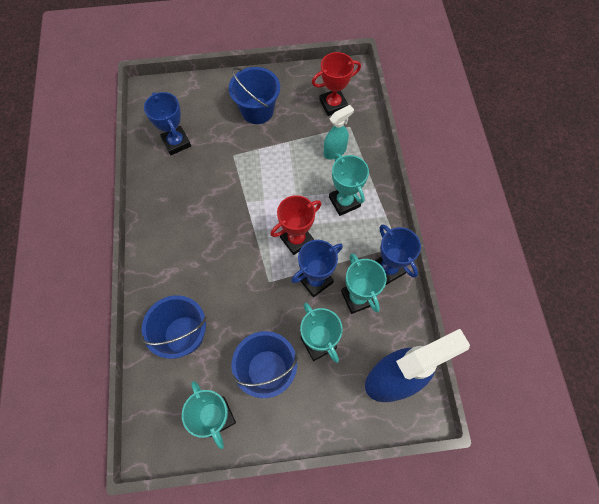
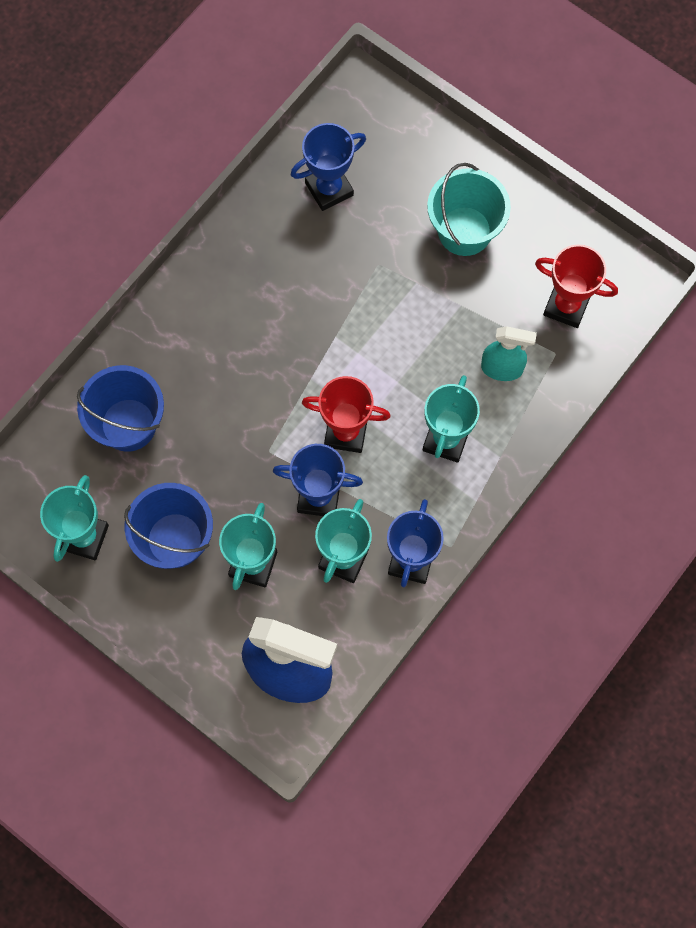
camera: 45 degrees right, 5 degrees up
blue trophy [144,92,191,155] -> blue trophy turned 45 degrees clockwise [291,123,366,211]
blue bucket [229,67,280,124] -> turquoise bucket [427,163,511,256]

